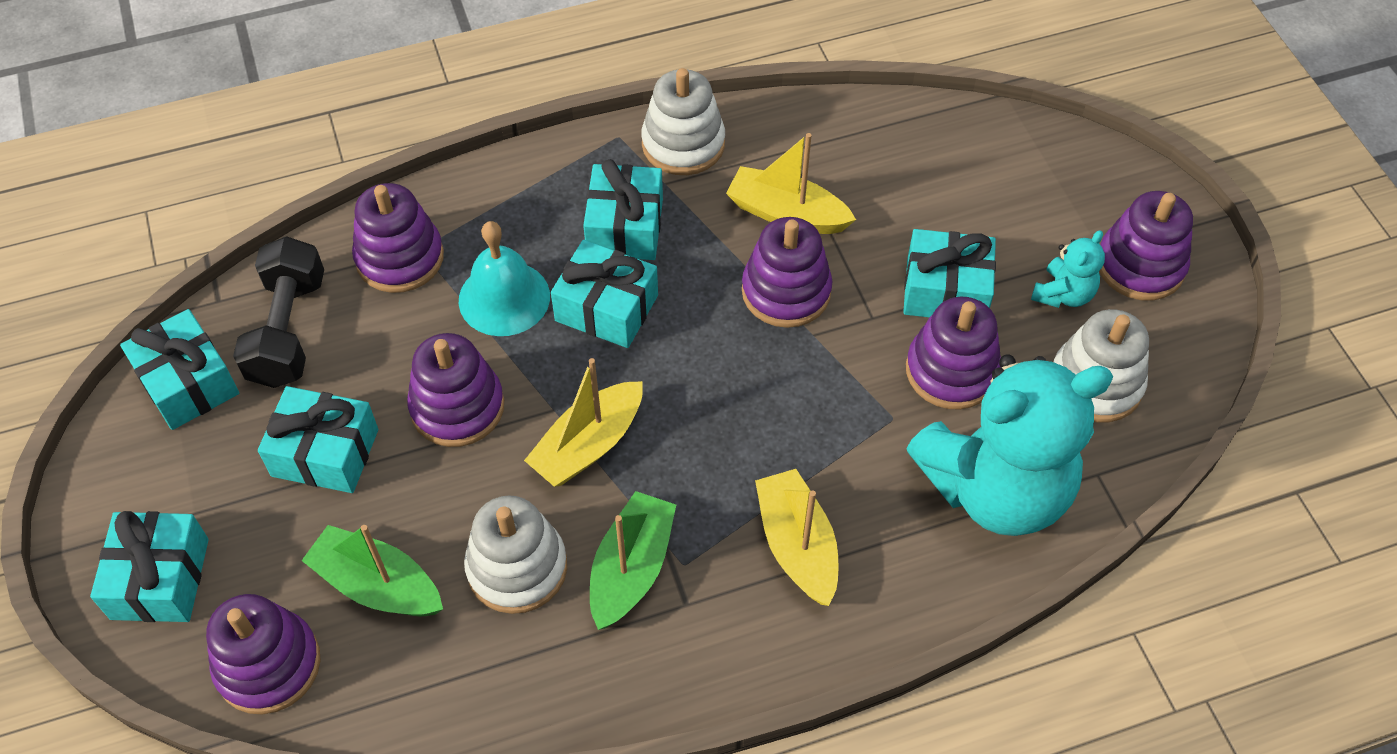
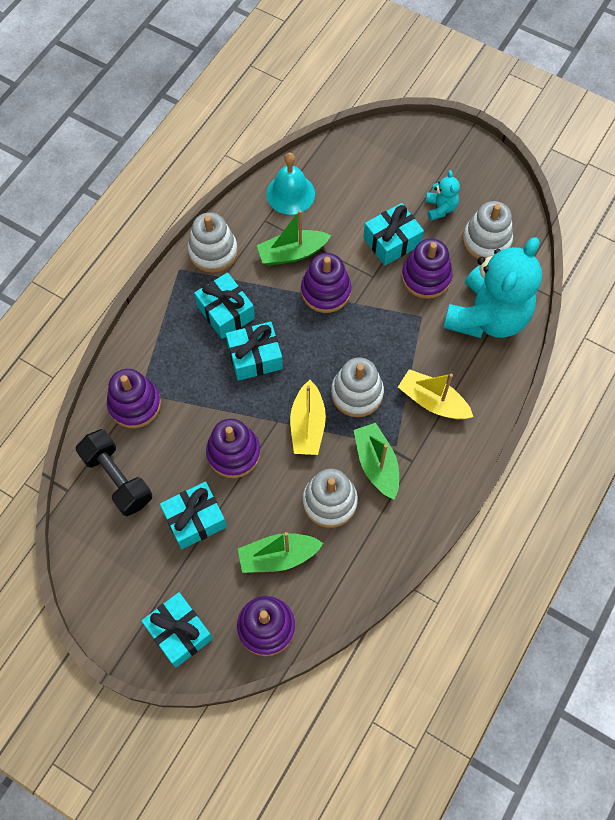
camera: 40 degrees left, 10 degrees up
turquoise gift [120,309,239,430] -> none
turquoise bell [459,221,550,336] -> turquoise bell moved to [266,153,315,215]
yellow boat [726,133,856,234] -> green boat [257,210,331,266]
purple stacking toy [1099,191,1193,301] -> none
none -> white stacking toy [331,357,384,417]

